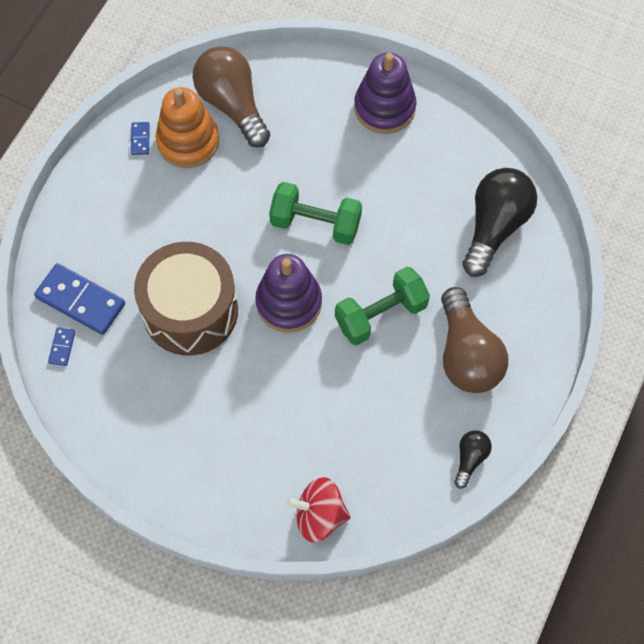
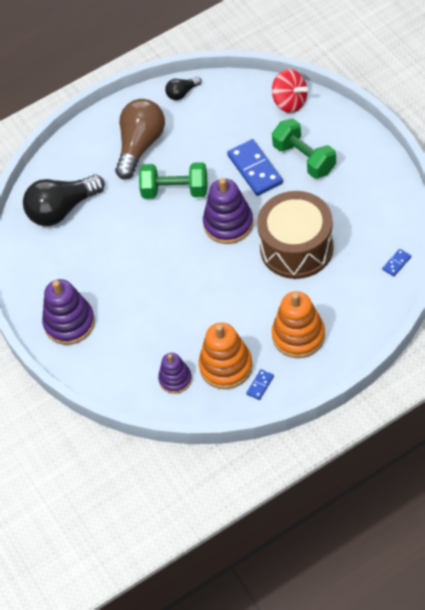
camera: 140 degrees left, 10 degrees down
blue domino [34,263,125,335] -> blue domino moved to [227,139,283,196]
brown light bulb [193,46,270,148] -> purple stacking toy [158,353,192,394]
green dumbbell [269,182,362,245] -> green dumbbell moved to [272,119,336,179]
none -> orange stacking toy [272,291,325,358]

